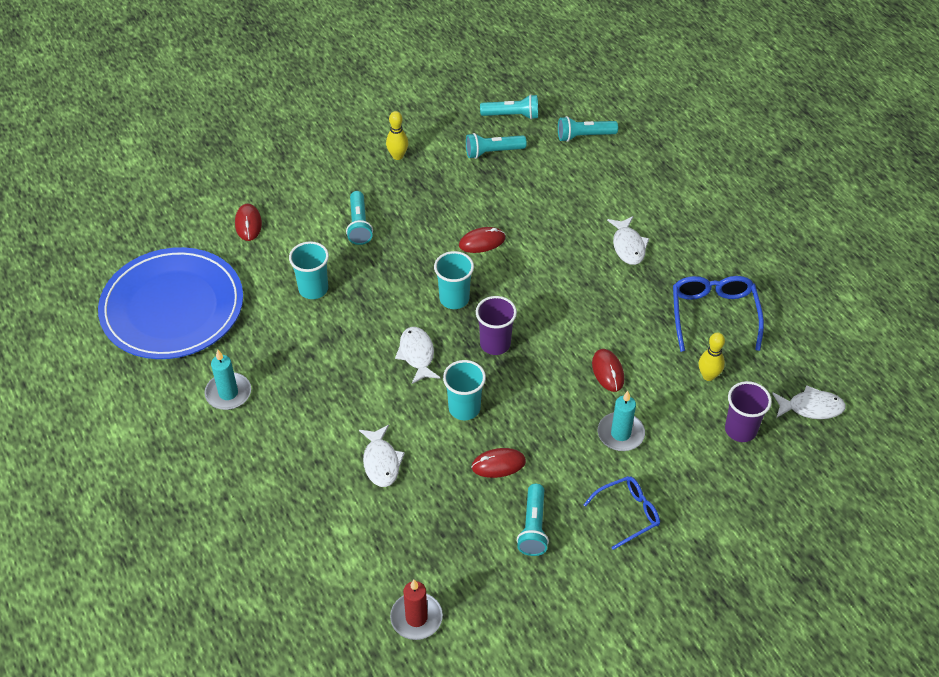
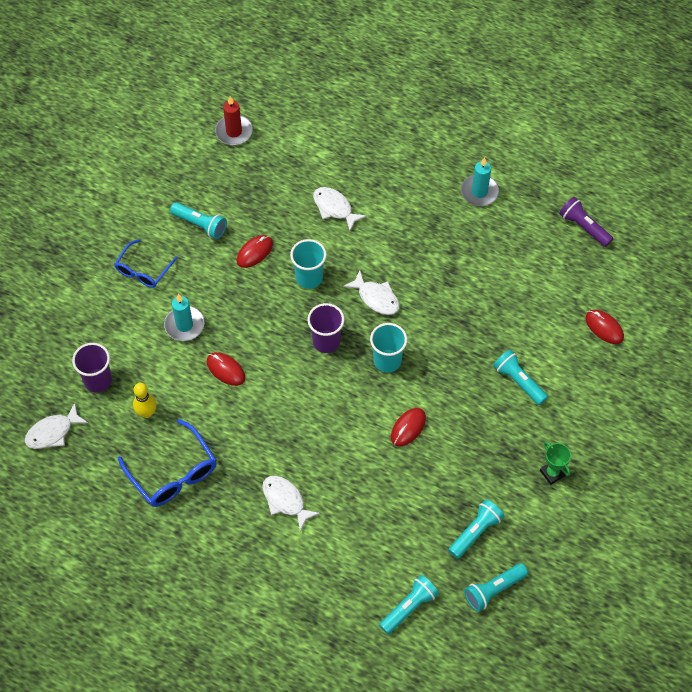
camera: 145 degrees right, 10 degrees up
blue plate [98,247,243,359] -> purple flashlight [559,197,613,247]
turquoise cup [289,241,329,299] -> none
yellow bowling pin [386,111,408,160] -> green trophy [540,441,571,485]
turquoise flashlight [517,484,549,556] -> turquoise flashlight turned 150 degrees clockwise [170,202,227,239]

